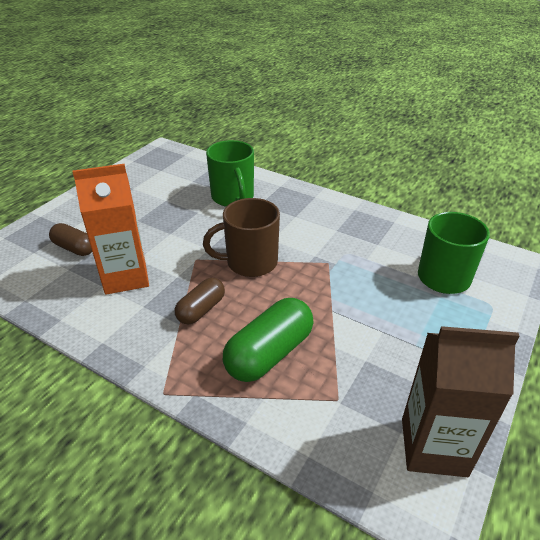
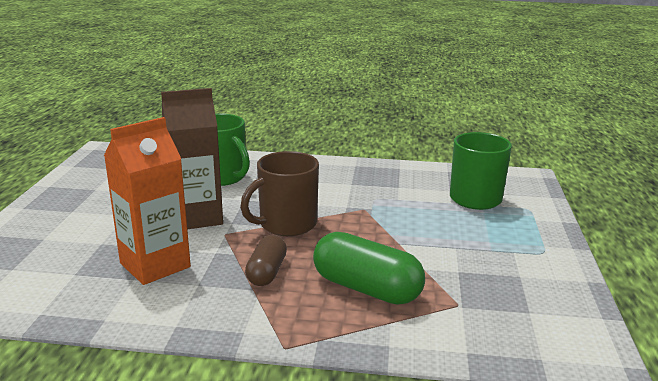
camera: 25 degrees left, 15 degrees down
brown capsule [49,223,92,256] -> none
green capsule [223,298,314,382] -> green capsule turned 75 degrees counterclockwise [313,232,425,305]
brown carton [402,326,519,477] -> brown carton moved to [161,88,223,229]

